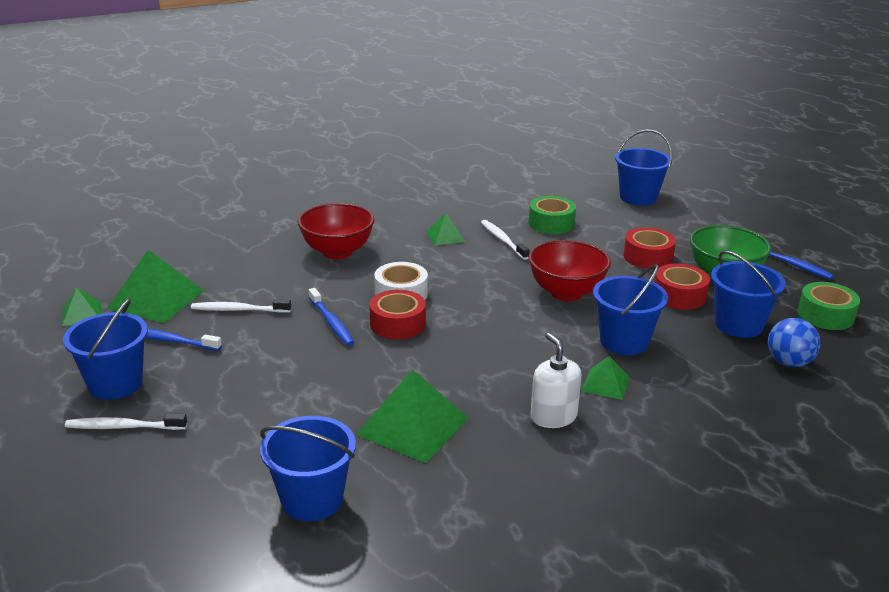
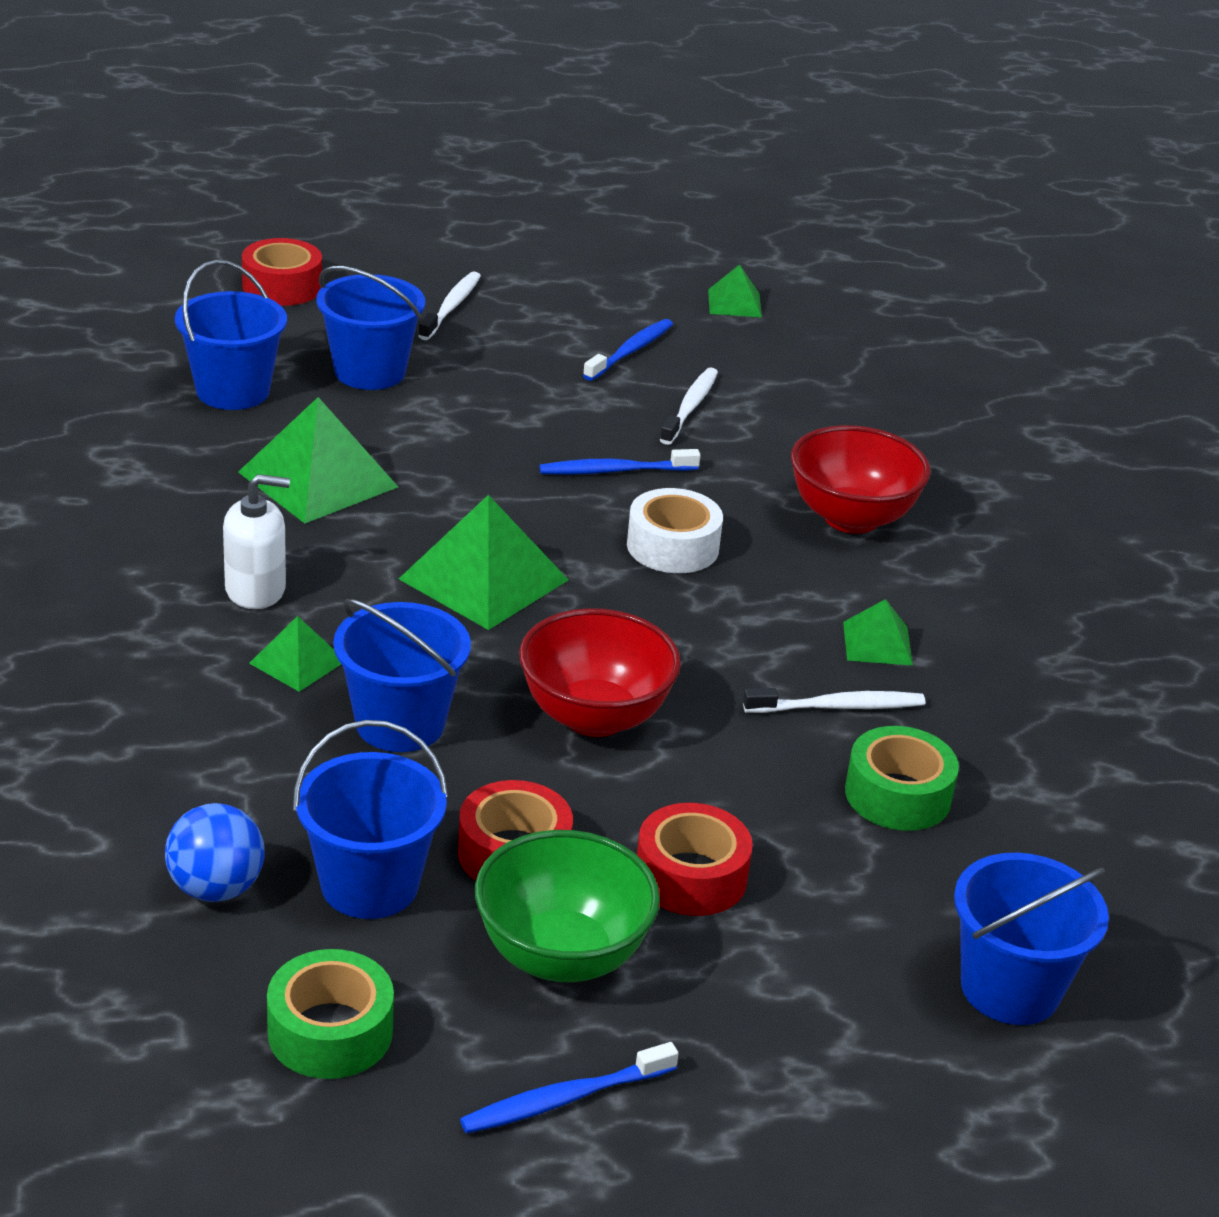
camera: 105 degrees right, 5 degrees up
blue bucket [63,298,148,400] -> blue bucket moved to [316,266,425,390]
green pyramid [107,250,204,323] -> green pyramid moved to [399,495,568,630]
red tape [369,290,426,340] -> red tape moved to [242,238,322,306]

